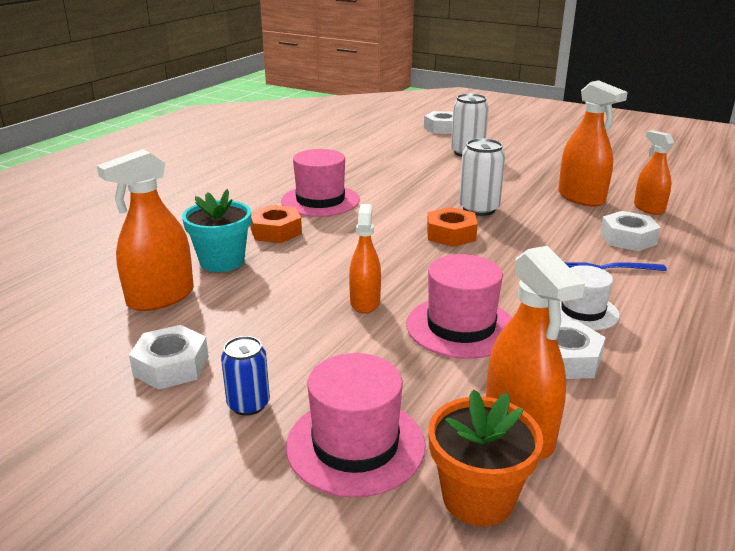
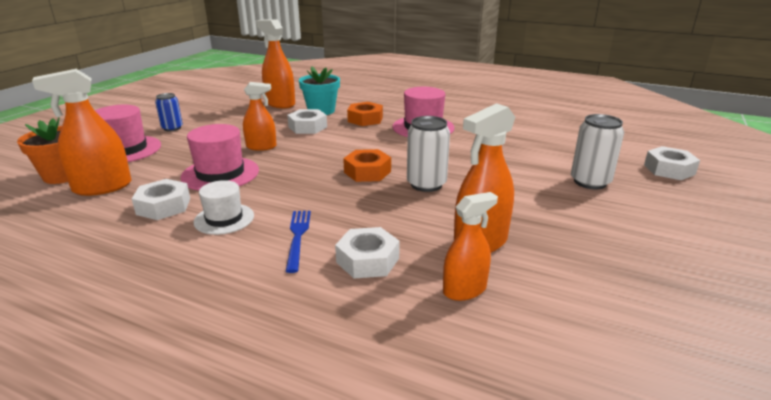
camera: 85 degrees right, 0 degrees up
white nut [129,325,209,390] -> white nut moved to [287,109,327,134]

